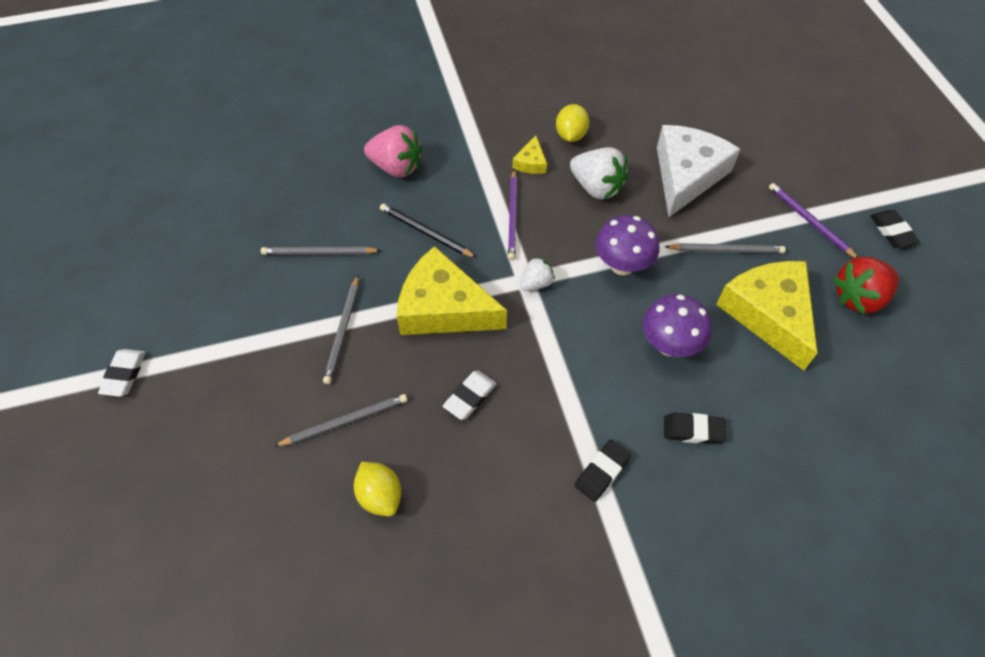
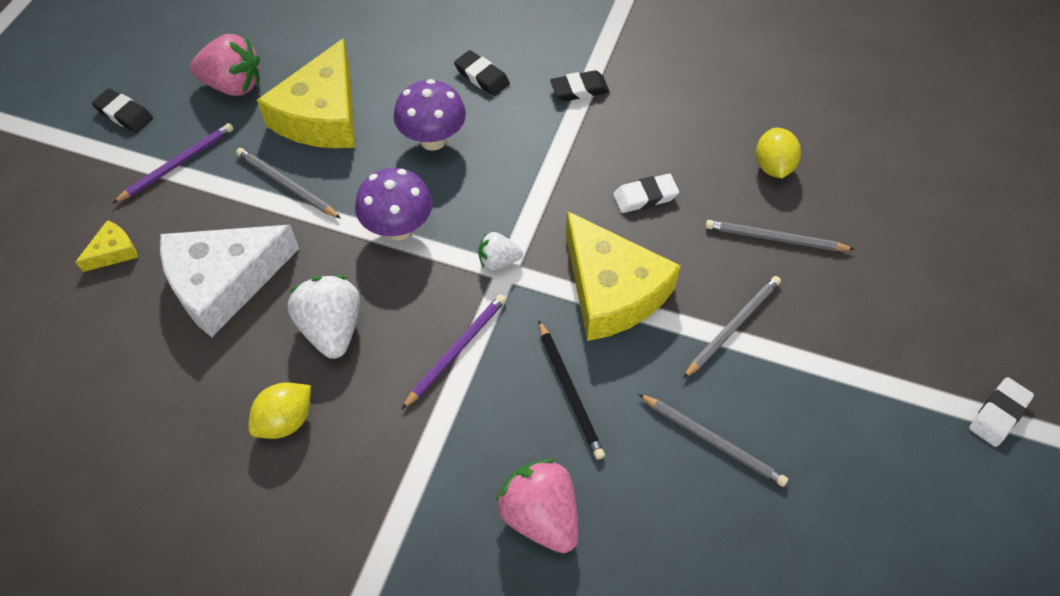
camera: 145 degrees left, 0 degrees up
yellow cheese [513,135,547,174] -> yellow cheese moved to [76,220,138,272]
purple pencil [769,183,858,258] -> purple pencil turned 135 degrees counterclockwise [113,123,233,203]
red strawberry [833,257,899,314] -> pink strawberry [190,34,260,96]
black eraser [870,210,920,248] -> black eraser turned 75 degrees counterclockwise [92,89,153,133]

